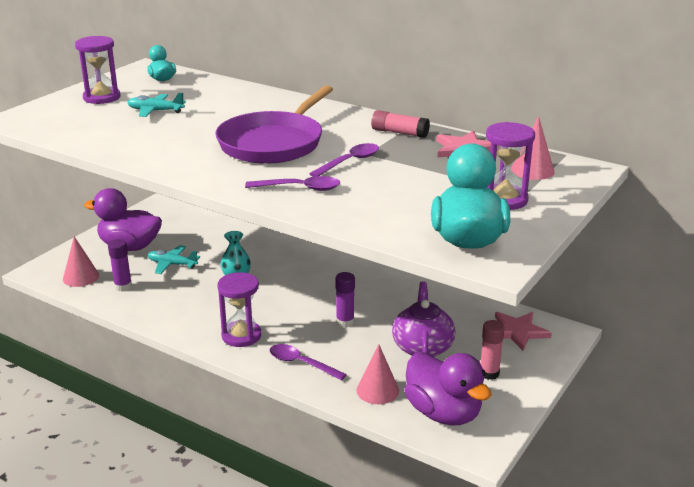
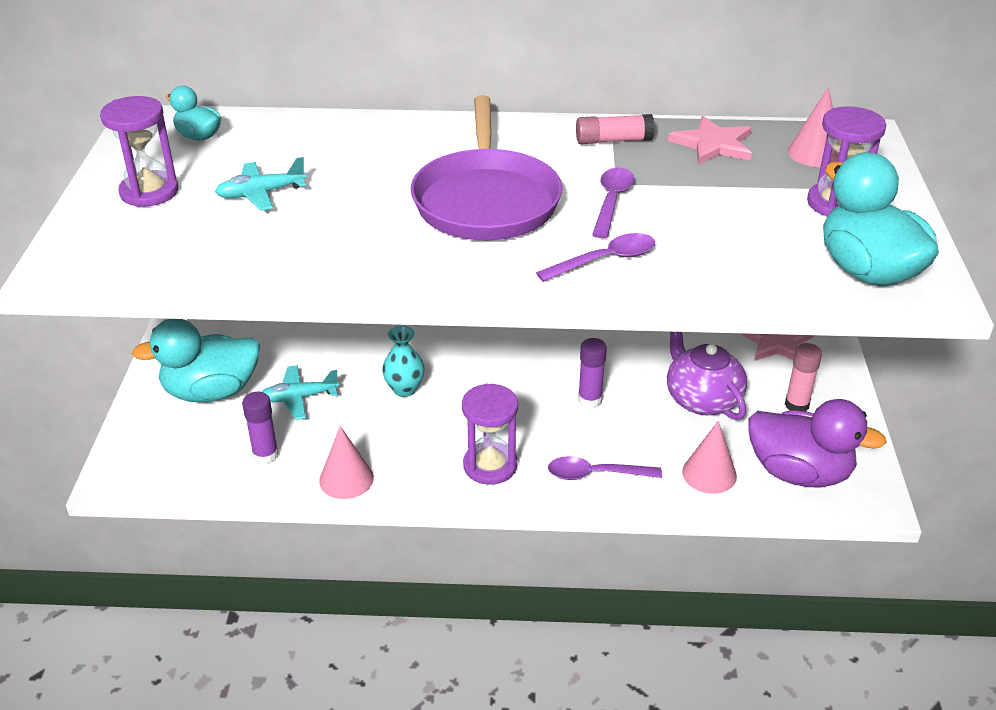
camera: 30 degrees left, 10 degrees up
pink cone [63,236,99,287] -> pink cone moved to [319,426,374,499]
purple duck [84,188,162,251] -> turquoise duck [132,319,260,402]

